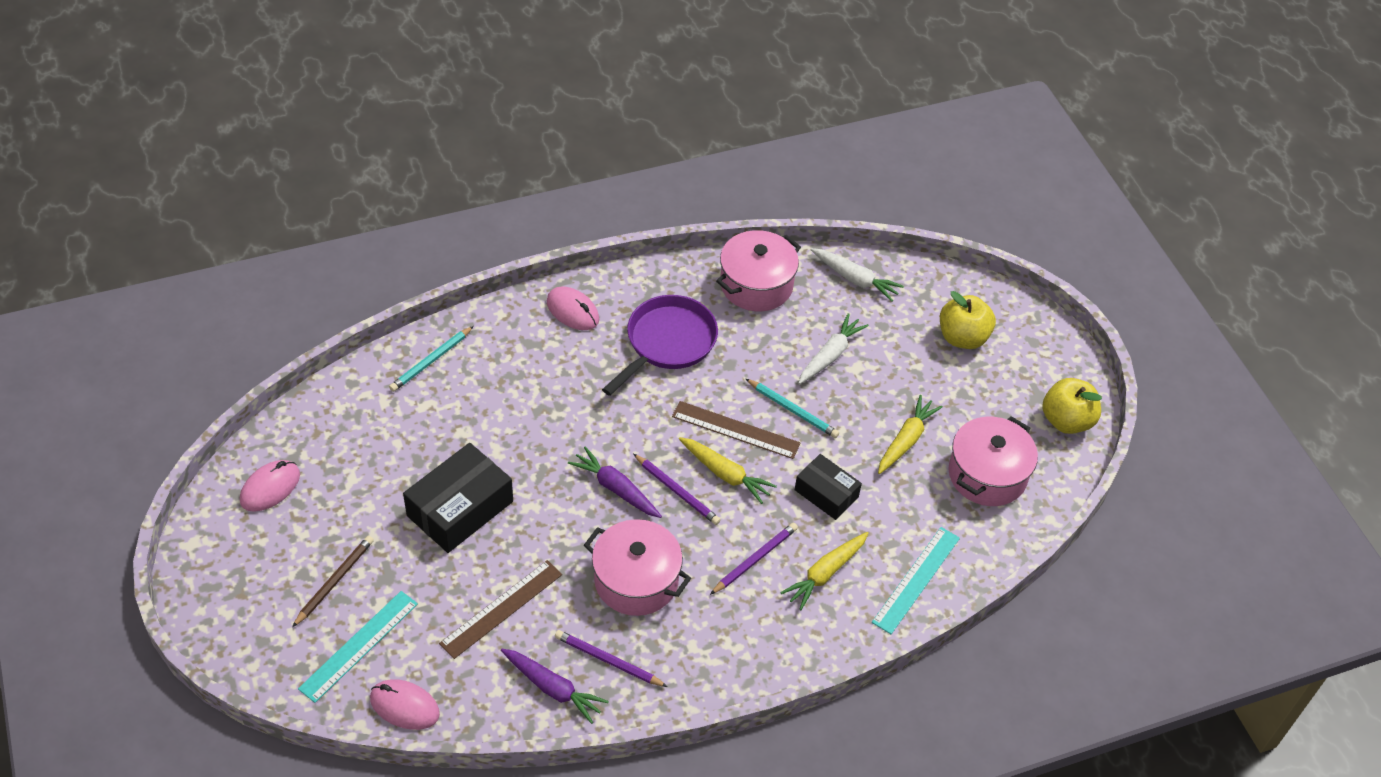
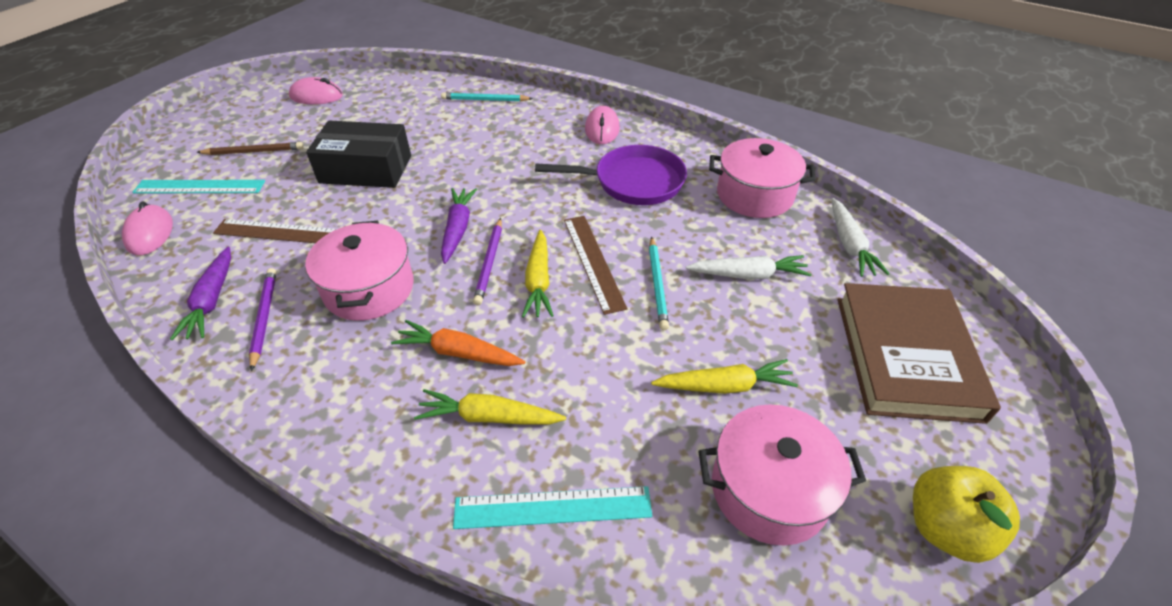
camera: 55 degrees right, 5 degrees down
purple pencil [710,523,798,595] -> orange carrot [391,320,525,366]
black box [795,454,862,520] -> none
yellow apple [940,291,996,349] -> brown book [838,283,1001,424]

